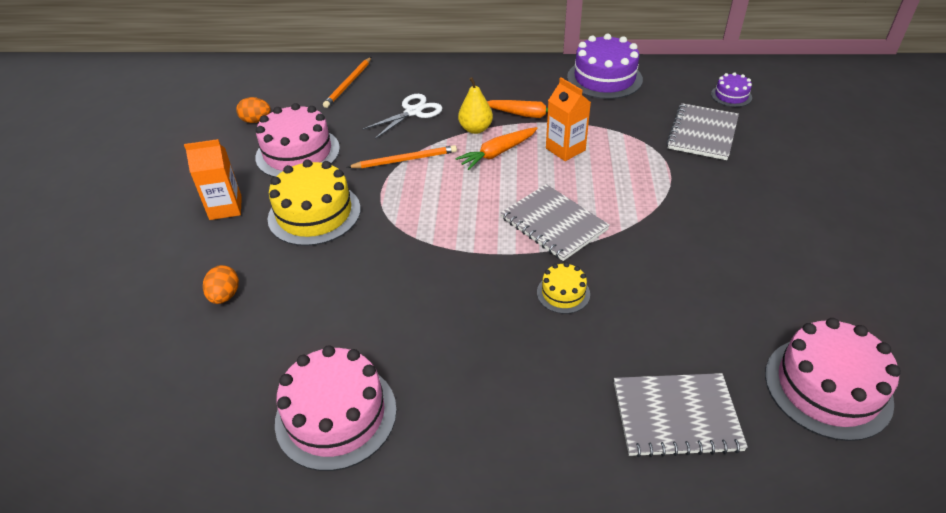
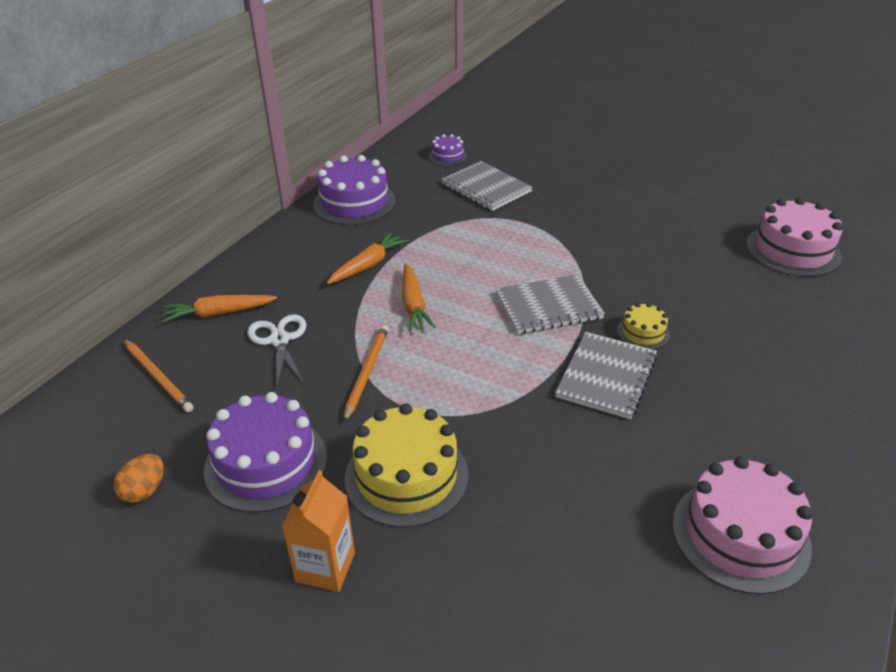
camera: 65 degrees left, 5 degrees down
orange egg [203,265,239,304] -> none
pink cake [255,103,340,177] -> purple cake [204,392,327,513]
yellow pear [458,77,493,134] -> none
orange carton [546,78,591,161] -> none
grey notebook [614,373,748,458] -> grey notebook moved to [555,332,657,419]
none -> orange carrot [162,295,277,323]

